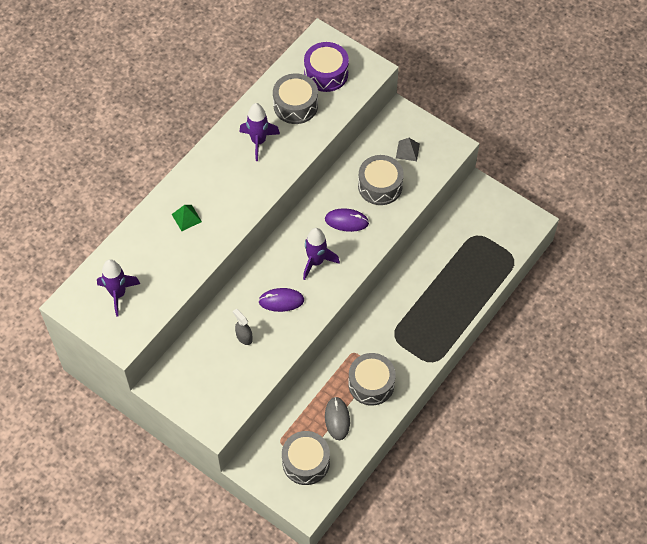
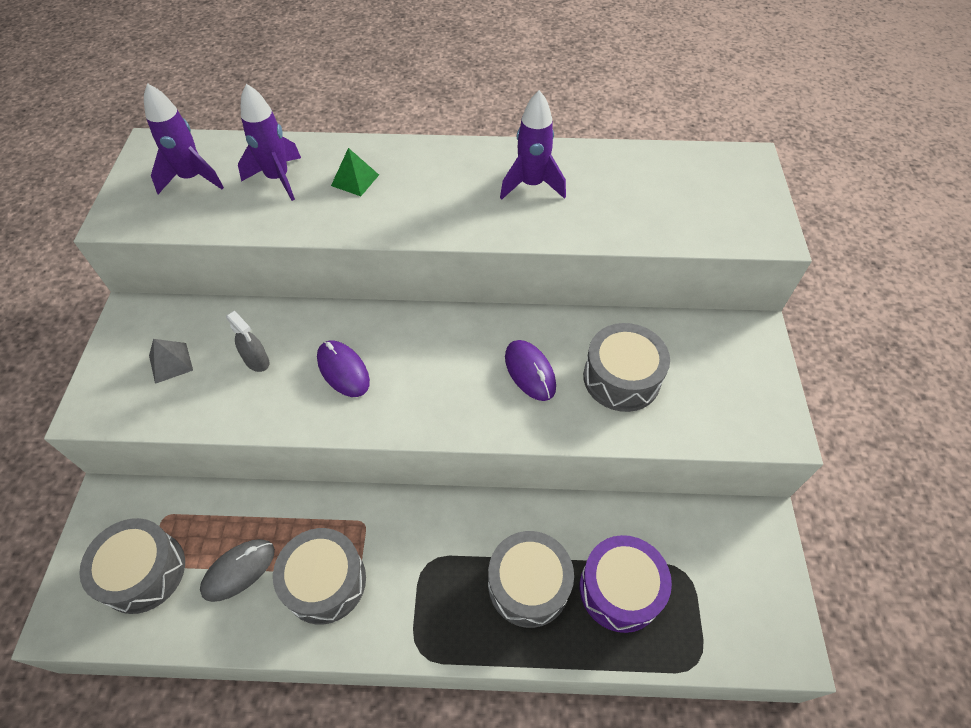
camera: 55 degrees right, 5 degrees down
grey spray bottle [233,309,253,345] -> grey spray bottle turned 120 degrees clockwise [226,311,269,372]
grey drum [273,73,318,124] -> grey drum moved to [488,531,574,628]
purple rocket [303,228,340,280] -> purple rocket moved to [238,84,301,201]
purple drum [304,42,349,92] -> purple drum moved to [580,535,672,633]
grey pyramid [396,138,420,161] -> grey pyramid moved to [149,339,193,384]

